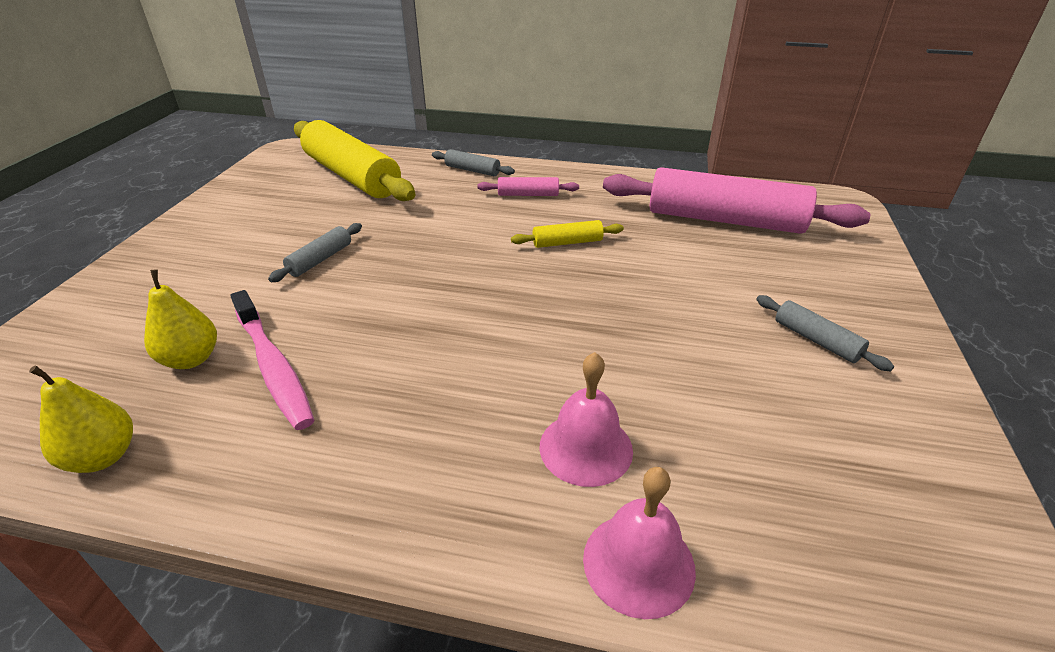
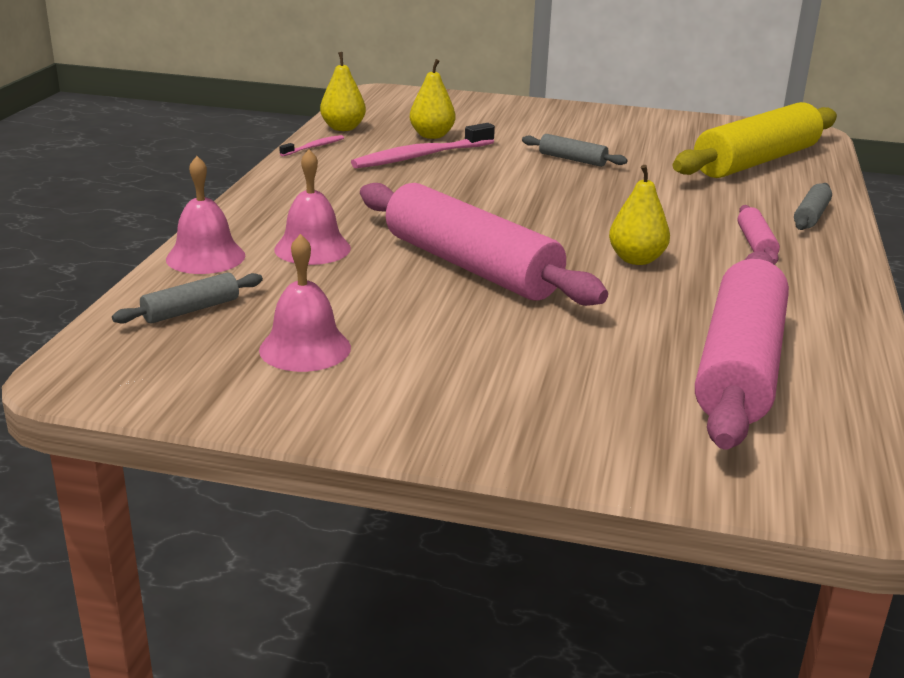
camera: 90 degrees right, 10 degrees down
yellow rolling pin [511,220,624,248] -> yellow pear [609,165,670,265]
grey rolling pin [756,295,894,371] -> grey rolling pin moved to [112,273,263,324]
none -> pink bell [259,234,351,372]
none -> pink toothbrush [279,135,344,157]
none -> pink rolling pin [360,183,608,306]

